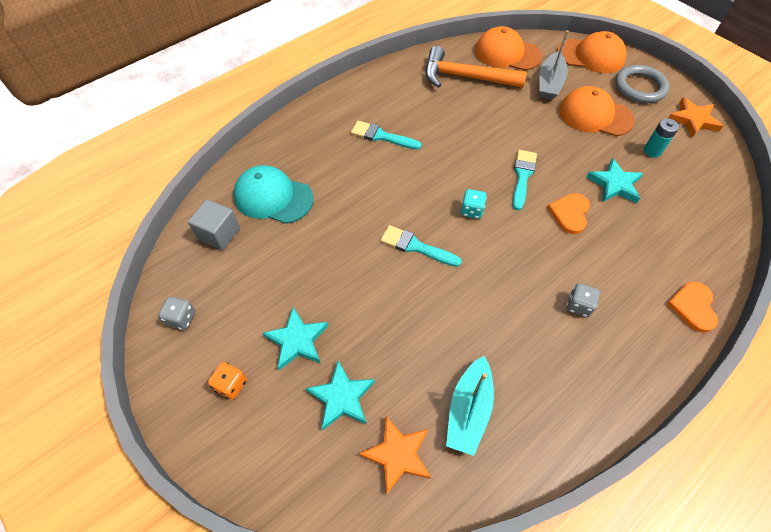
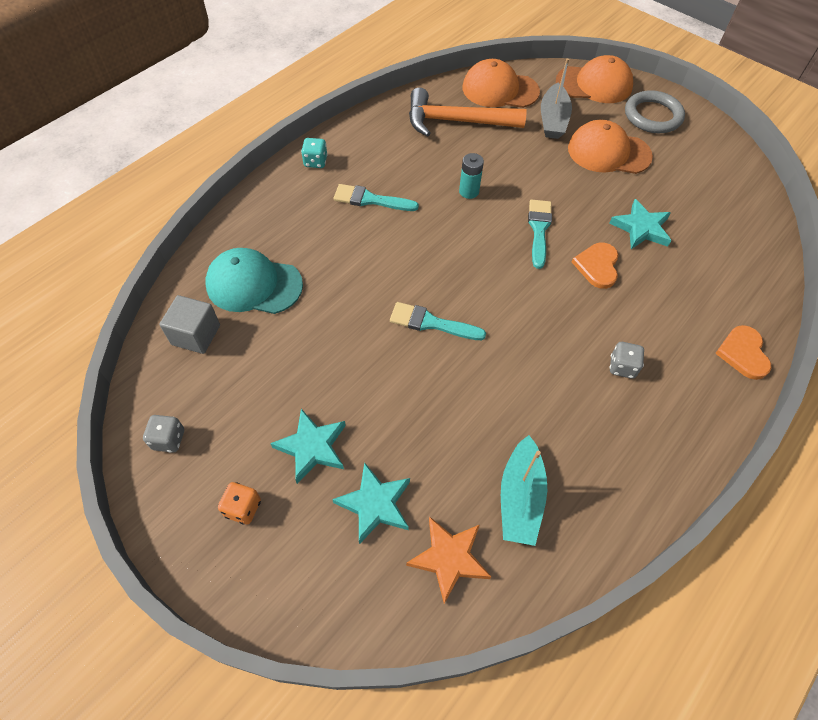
camera: 10 degrees left, 0 degrees up
turquoise dice [461,189,487,219] -> turquoise dice moved to [301,138,328,168]
turquoise battery [644,118,679,158] -> turquoise battery moved to [459,153,484,199]
orange star [668,97,723,137] -> none

